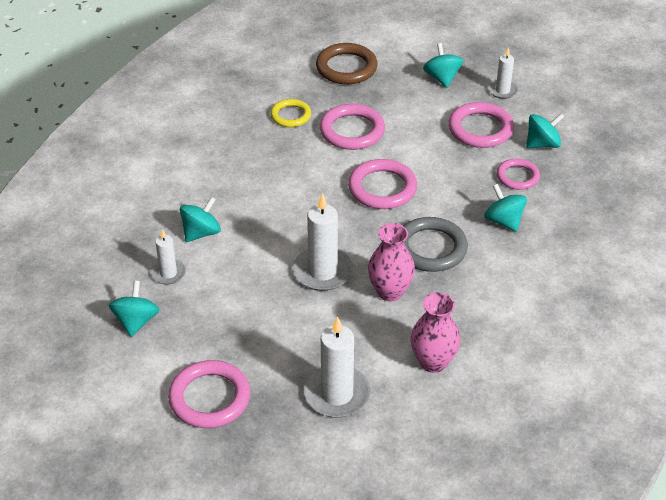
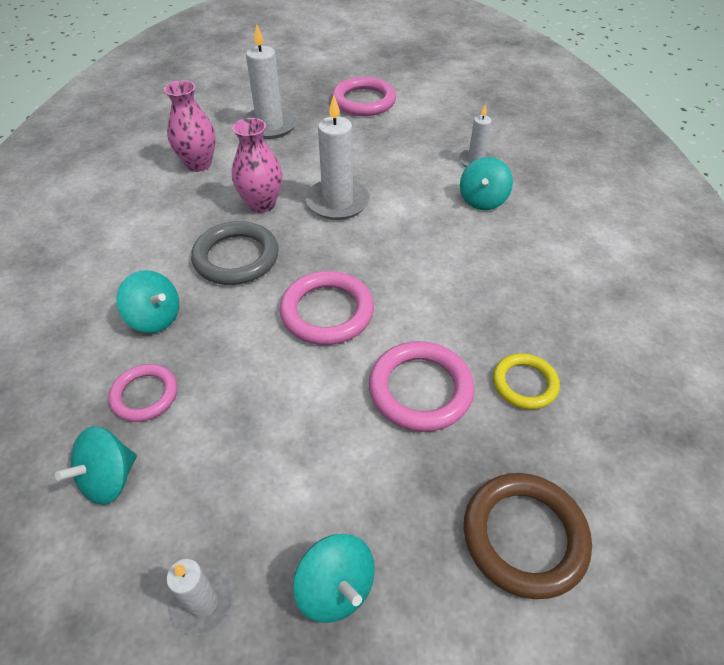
camera: 155 degrees right, 5 degrees up
turquoise spinning top [109,281,160,337] -> none
pink ring [448,102,514,148] -> none

